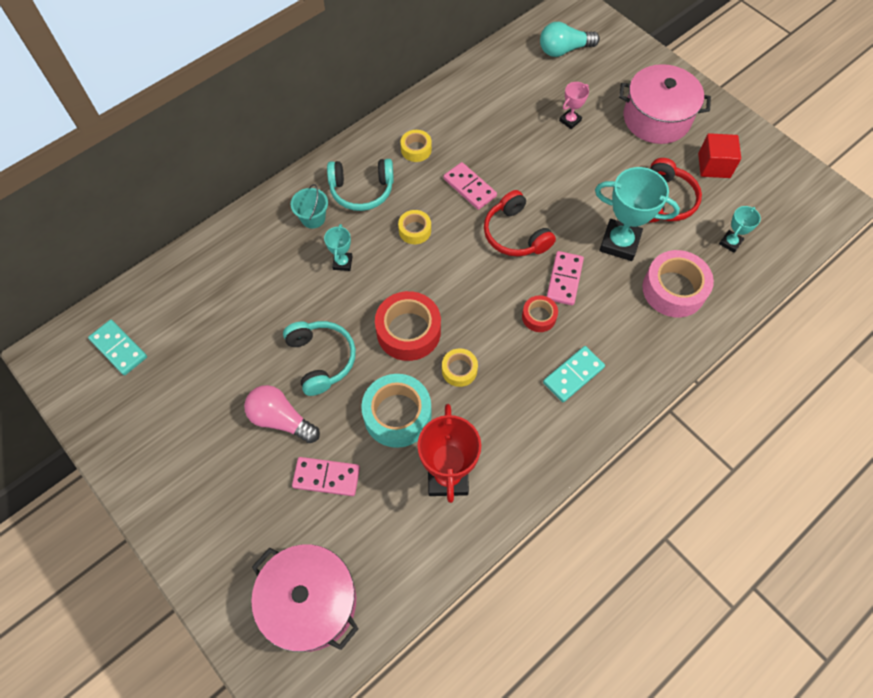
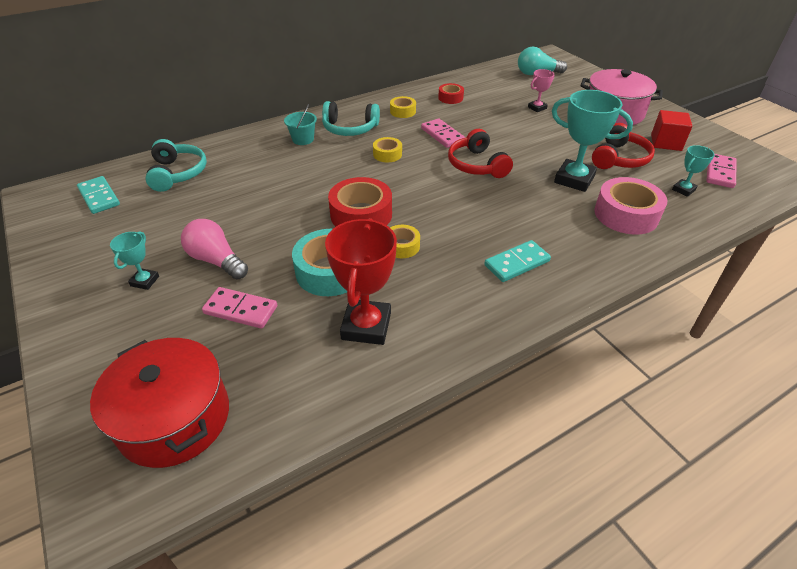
camera: 10 degrees right, 20 degrees down
pink pot [251,544,359,652] -> red pot [90,338,229,468]
turquoise headphones [283,321,356,396] -> turquoise headphones moved to [145,139,207,192]
turquoise trophy [324,224,352,271] -> turquoise trophy moved to [110,231,159,290]
red tape [522,295,558,332] -> red tape moved to [438,83,464,104]
pink domino [547,251,584,305] -> pink domino moved to [706,154,737,188]

